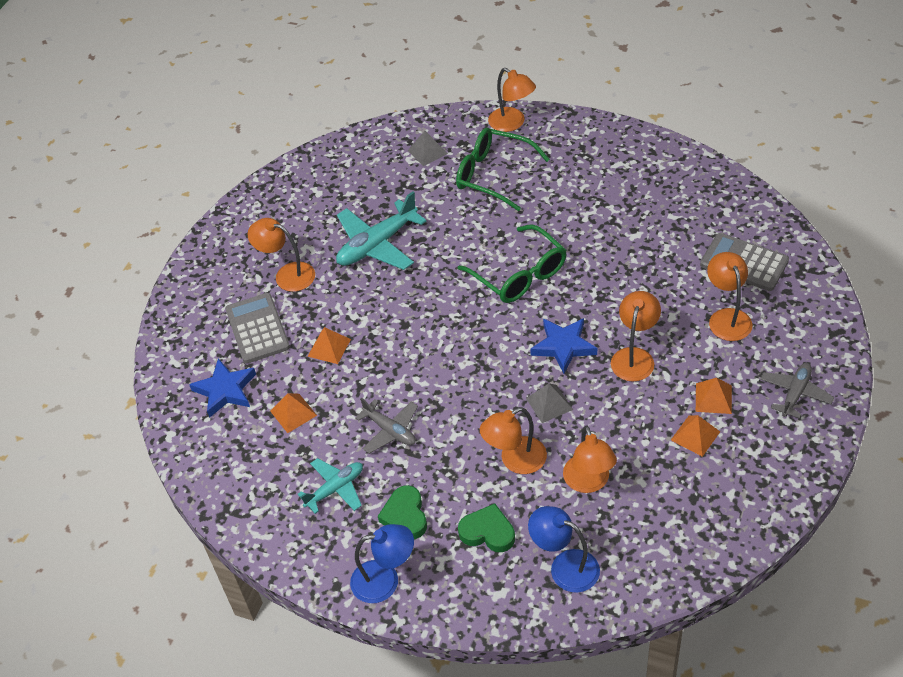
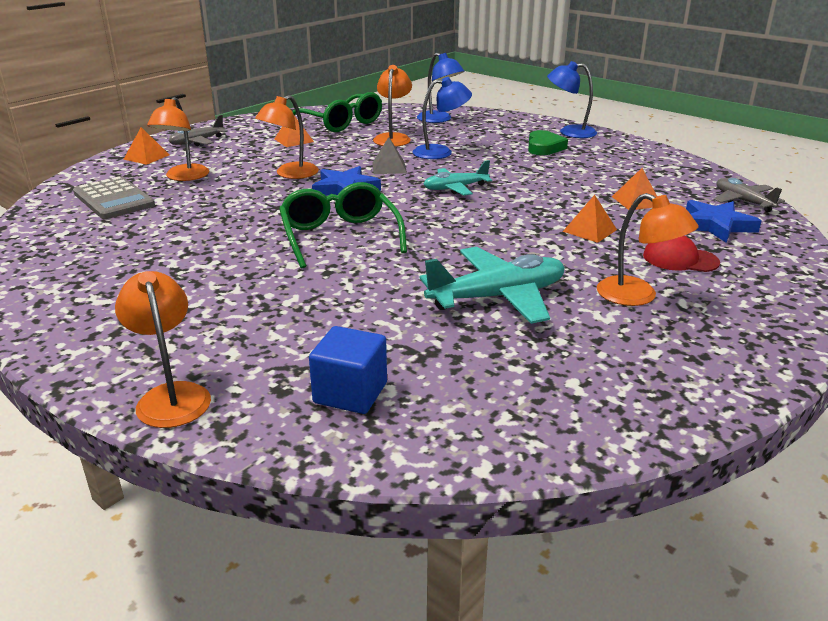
camera: 165 degrees left, 20 degrees down
grey calculator [226,293,290,363] -> red cap [643,235,720,272]
turquoise plane [297,458,363,514] -> turquoise plane moved to [423,160,492,196]
grey plane [355,398,418,454] -> grey plane moved to [713,178,785,212]
grey pyramid [407,131,448,166] -> blue cube [309,326,387,414]
green glasses [456,128,550,211] -> green glasses moved to [292,92,382,132]
green heart [458,504,515,552] -> none
orange lamp [480,407,547,474] -> blue lamp [413,77,472,159]
orange pyramid [696,378,732,414] -> orange pyramid moved to [123,127,169,165]

